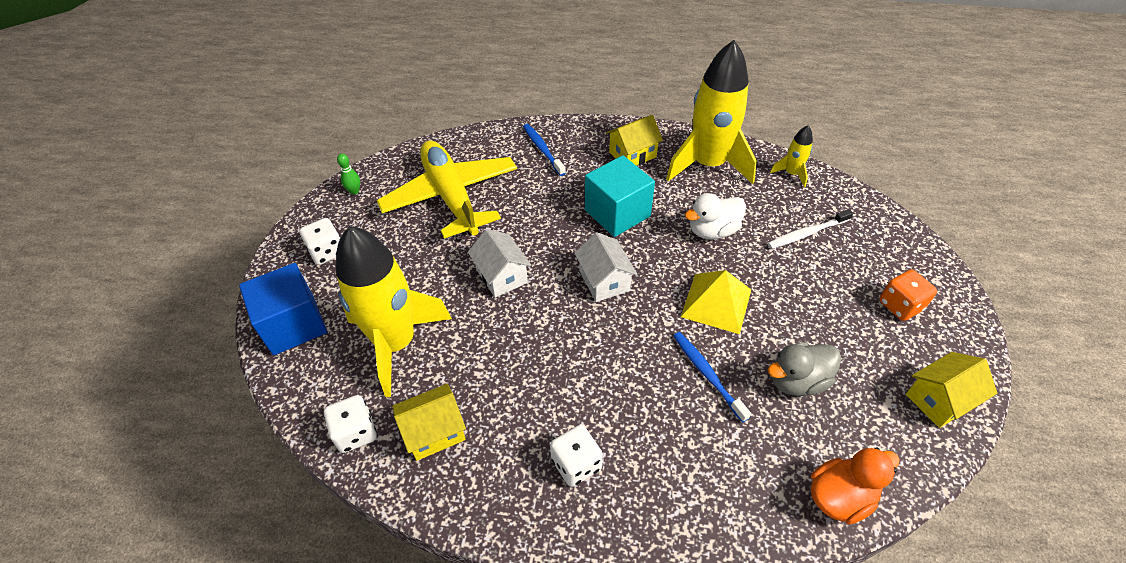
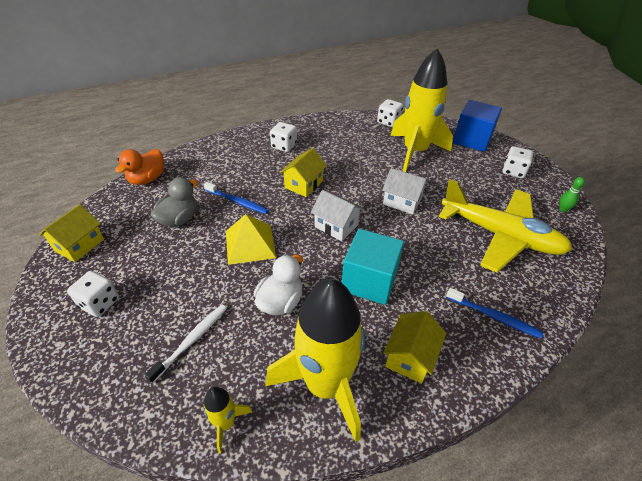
camera: 145 degrees right, 5 degrees down
yellow house [392,384,466,461] -> yellow house moved to [280,148,327,197]
orange dice [879,269,937,321] -> white dice [67,271,119,317]

